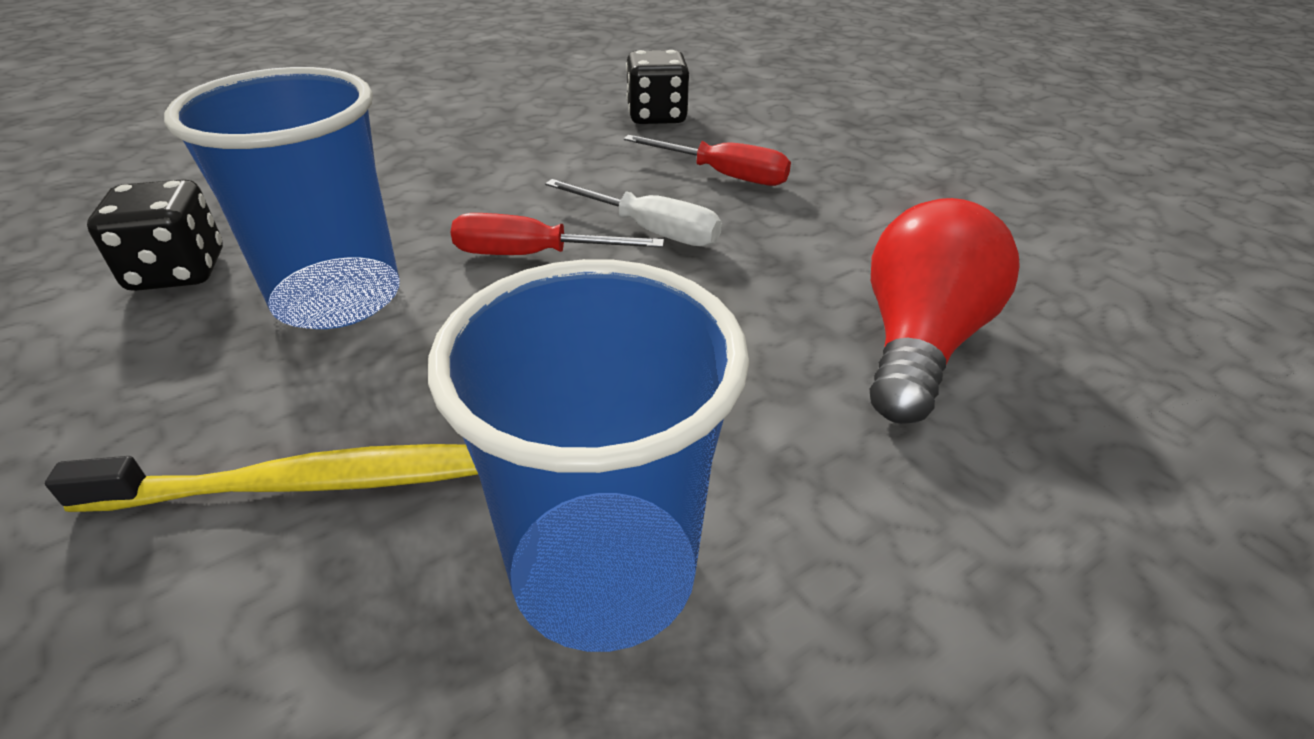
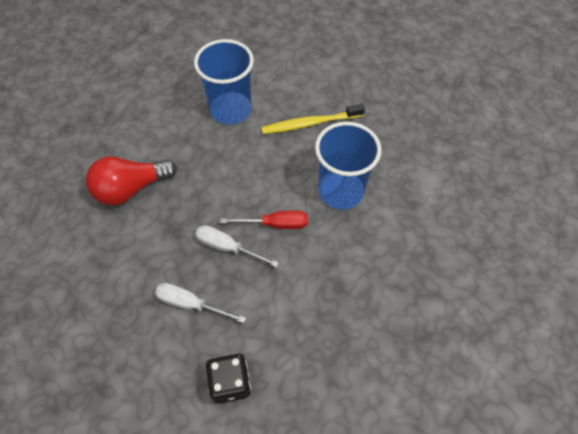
camera: 175 degrees right, 20 degrees up
black dice [87,179,223,291] -> none
red screwdriver [624,135,791,186] -> white screwdriver [155,283,246,323]
red light bulb [870,198,1020,424] -> red light bulb turned 45 degrees clockwise [86,157,177,205]

